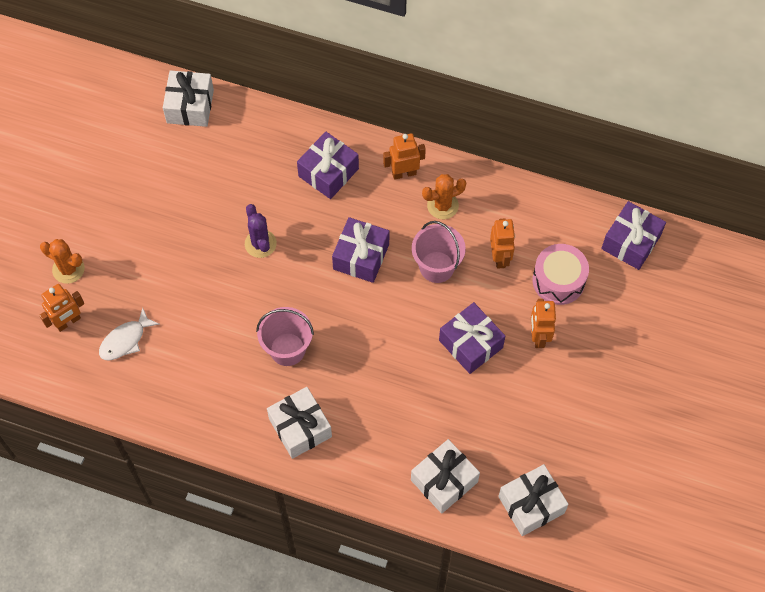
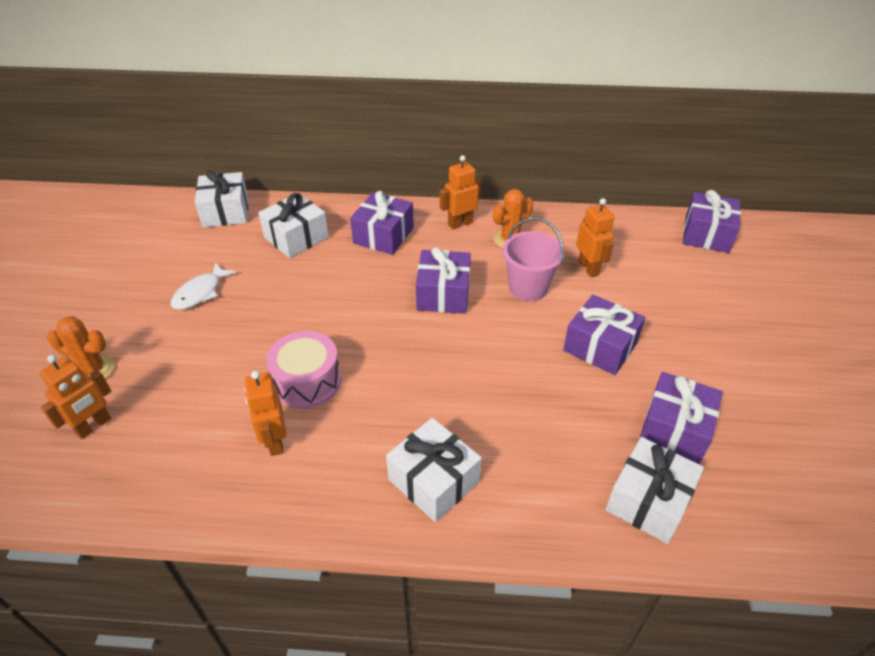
camera: 15 degrees left, 20 degrees down
white fish [99,308,160,360] -> white fish moved to [171,262,236,310]
purple cactus [245,204,277,258] -> none
pink bucket [256,307,314,366] -> none
white gift [498,464,569,536] -> white gift moved to [258,193,329,258]
orange robot [531,299,556,348] -> orange robot moved to [244,371,286,456]
pink drum [533,244,589,305] -> pink drum moved to [266,331,341,409]
none -> purple gift [639,372,723,464]

